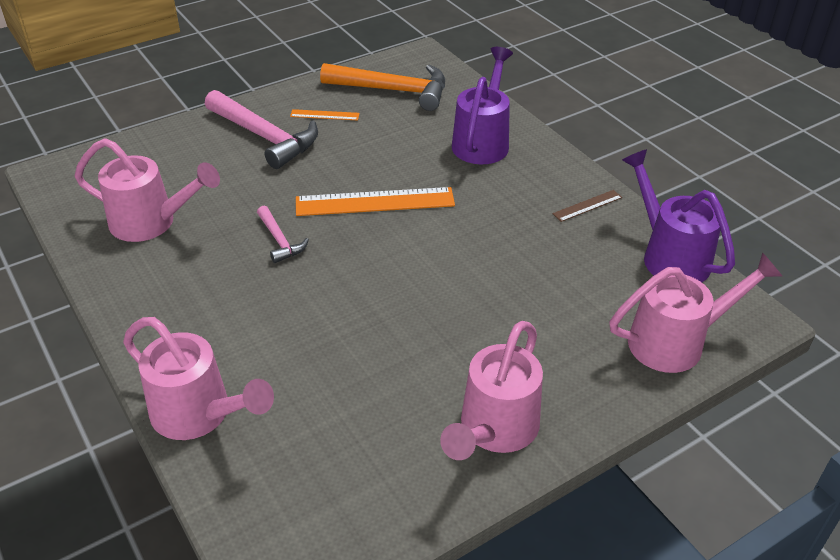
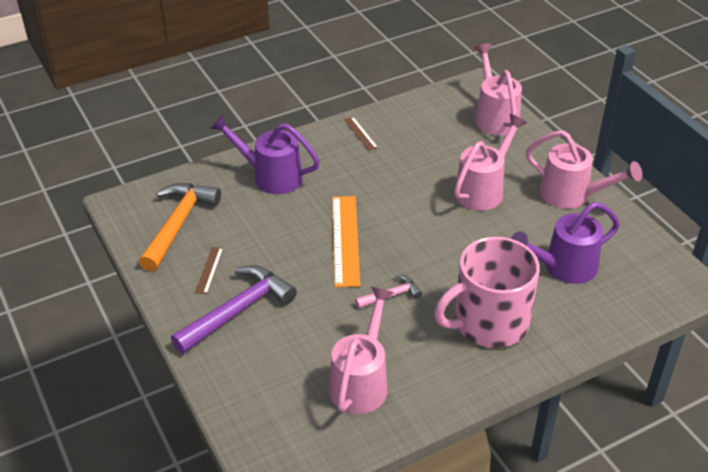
camera: 85 degrees left, 0 degrees up
pink watering can [123,317,274,440] -> pink watering can moved to [454,114,527,211]
pink hammer [205,90,318,169] -> purple hammer [171,265,297,354]
orange ruler [290,109,360,121] -> brown ruler [195,247,224,294]
purple watering can [622,149,735,282] -> purple watering can moved to [511,202,620,284]
none -> pink mug [434,237,540,348]

